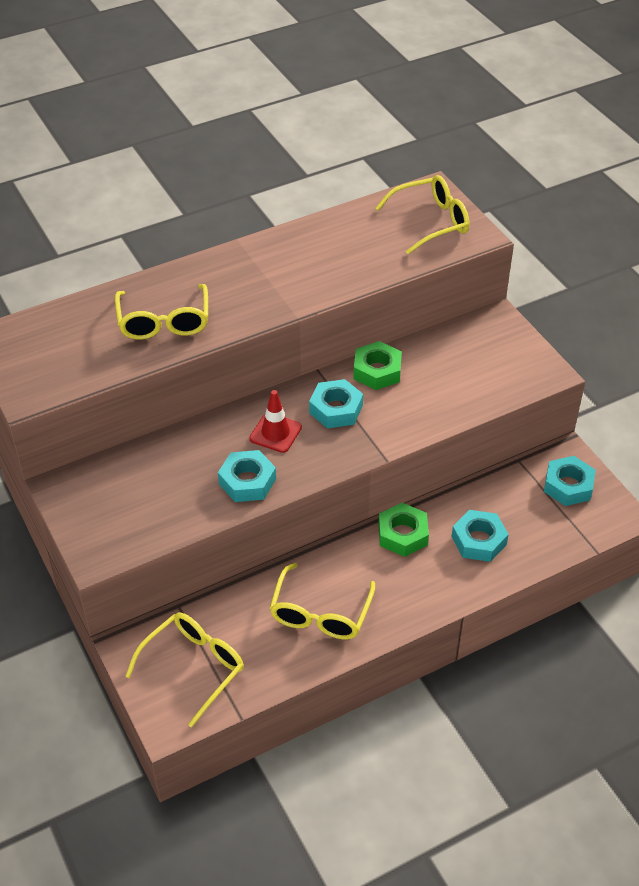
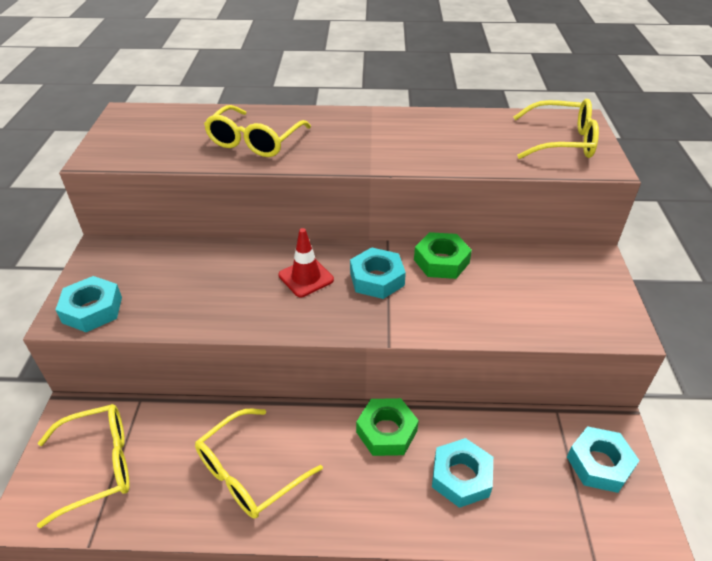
camera: 30 degrees right, 5 degrees down
turquoise nut [218,450,276,502] -> turquoise nut moved to [55,276,122,332]

